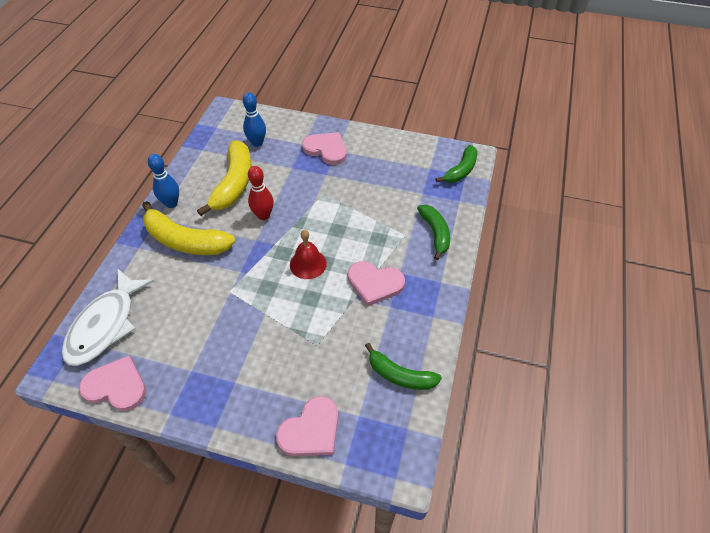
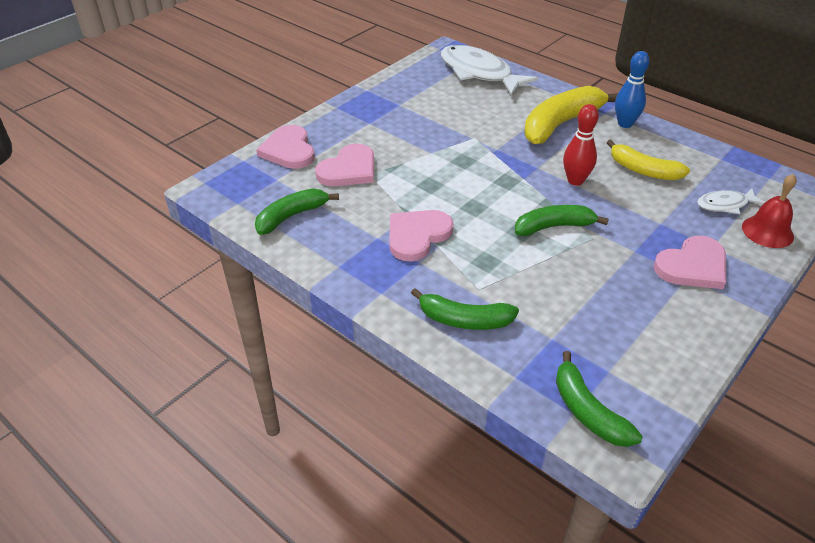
camera: 115 degrees right, 10 degrees down
pink heart [79,356,146,411] -> pink heart moved to [315,143,374,186]
yellow banana [197,140,252,216] -> yellow banana [606,140,690,180], size x0.63
blue bowling pin [243,93,266,147] -> white fish [697,189,765,214]
red bell [290,230,327,279] -> red bell moved to [742,174,797,248]
none -> green banana [515,205,609,236]

